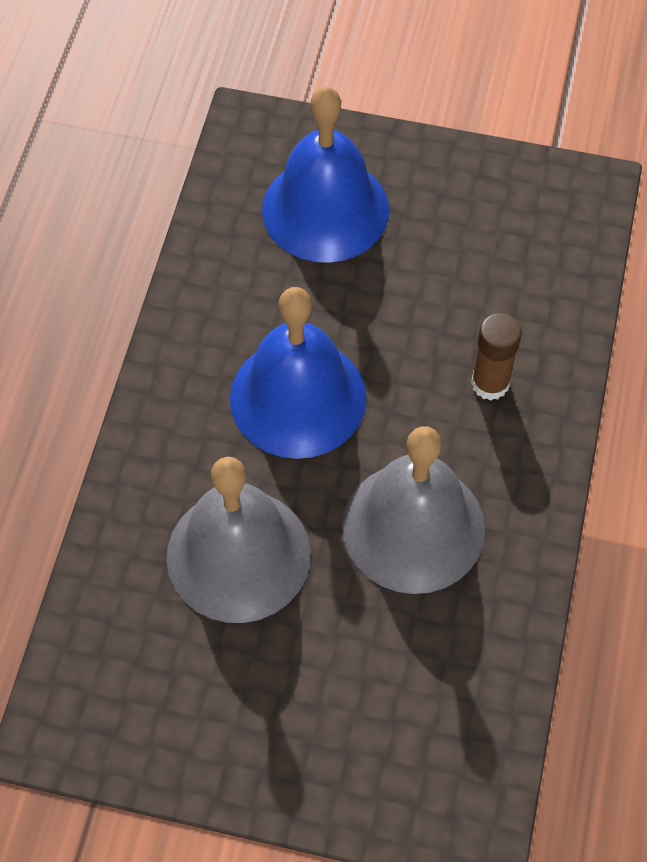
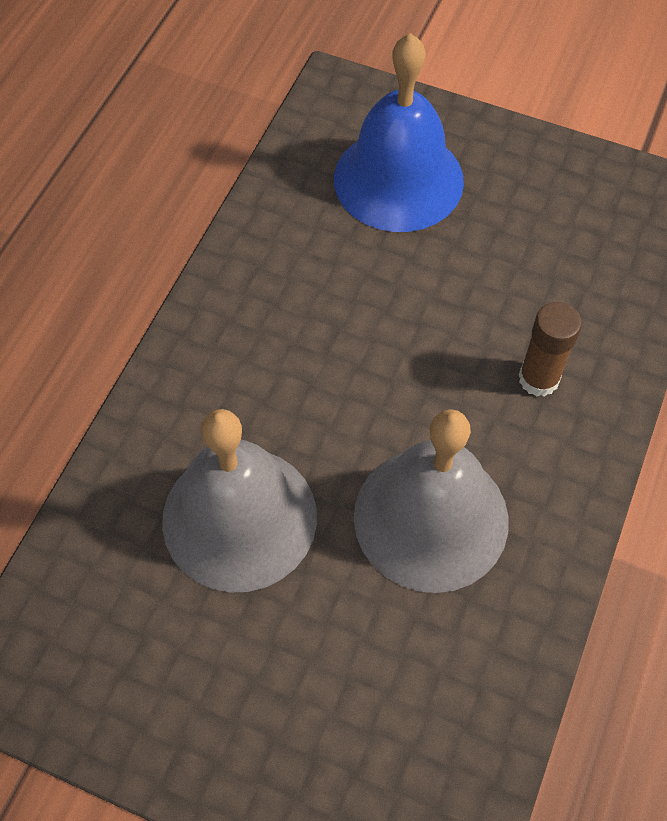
camera: 10 degrees right, 0 degrees up
blue bell [230,287,367,459] -> none

